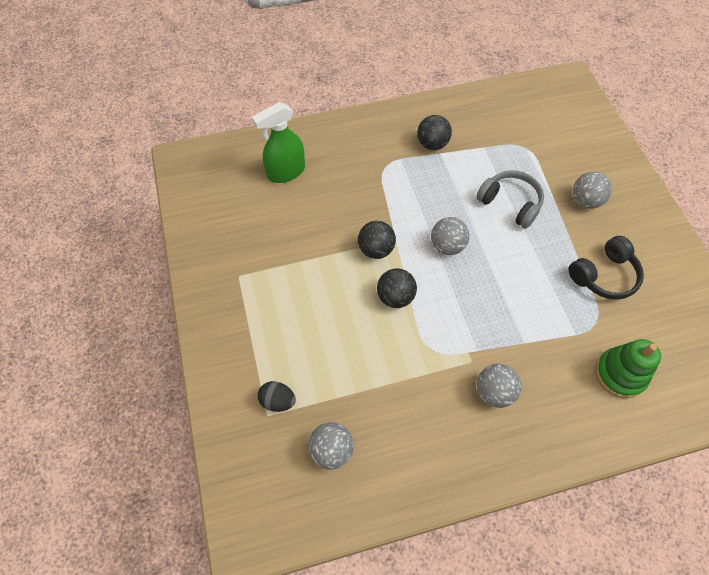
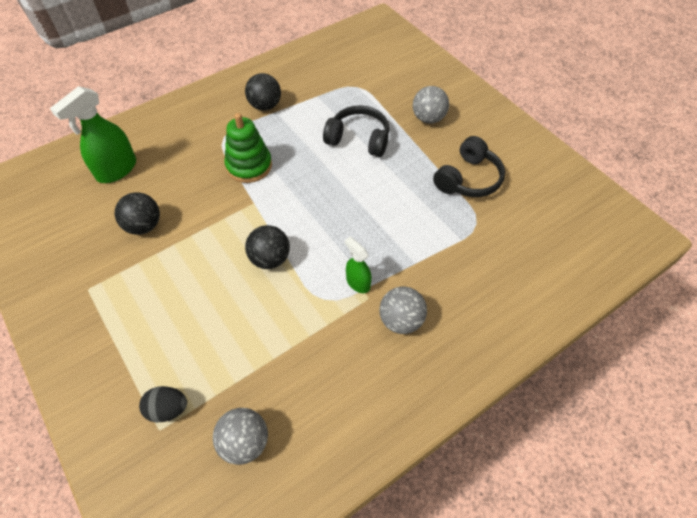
camera: 20 degrees left, 5 degrees down
black ball [358,221,396,259] -> black ball moved to [115,192,160,235]
grey ball [431,217,469,255] -> none
grey headphones [476,170,544,229] -> black headphones [323,105,389,157]
green stacking toy [595,339,661,398] -> green stacking toy moved to [224,113,272,183]
none -> green spray bottle [345,237,372,293]

